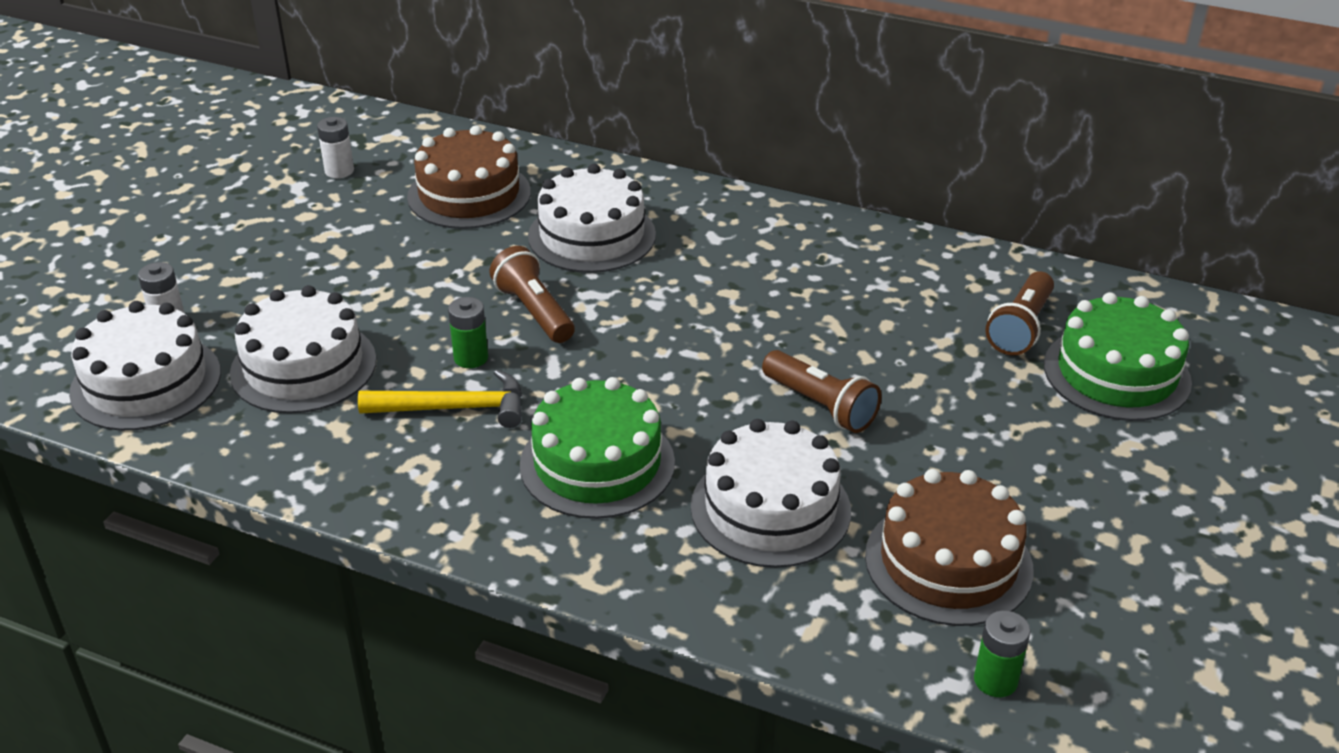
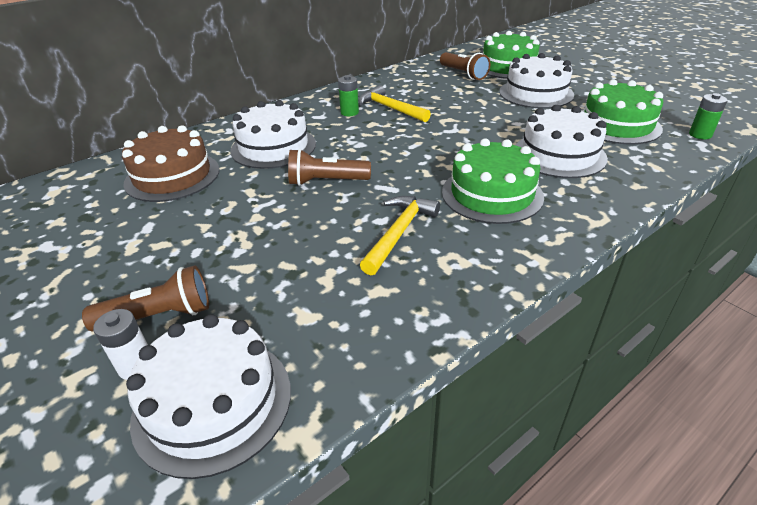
camera: 60 degrees left, 0 degrees up
white cake [230,285,376,414] -> white cake moved to [499,53,574,108]
white battery [317,117,354,178] -> none
green battery [448,297,488,368] -> green battery moved to [338,75,359,116]
brown flashlight [762,350,882,433] -> brown flashlight moved to [82,265,209,332]
brown cake [865,469,1034,626] -> green cake [582,79,663,144]
none -> yellow hammer [359,85,431,122]

